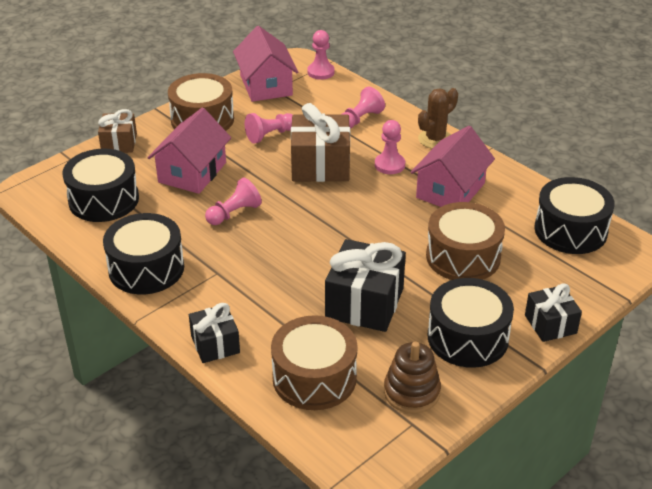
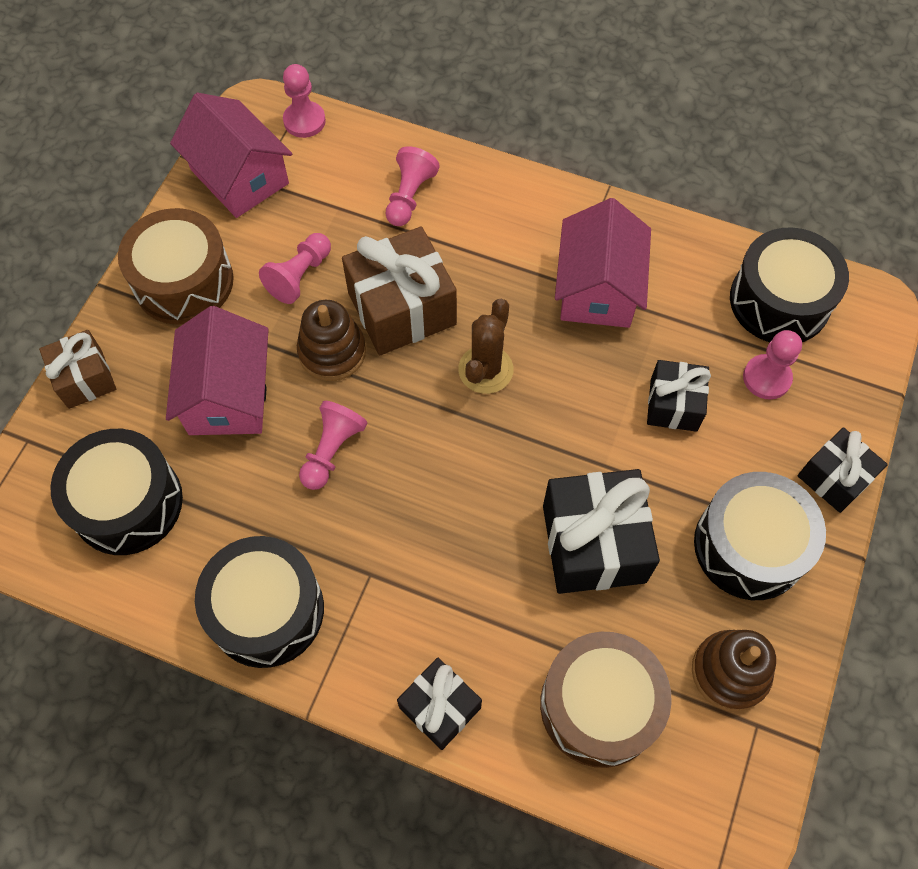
camera: 25 degrees left, 25 degrees up
pink pawn [375,120,405,174] -> pink pawn moved to [743,330,802,400]
brown cactus [418,88,458,149] -> brown cactus moved to [458,299,513,394]
brown drum [426,202,505,280] -> black gift [647,360,711,432]
none -> brown stacking toy [297,300,366,381]

